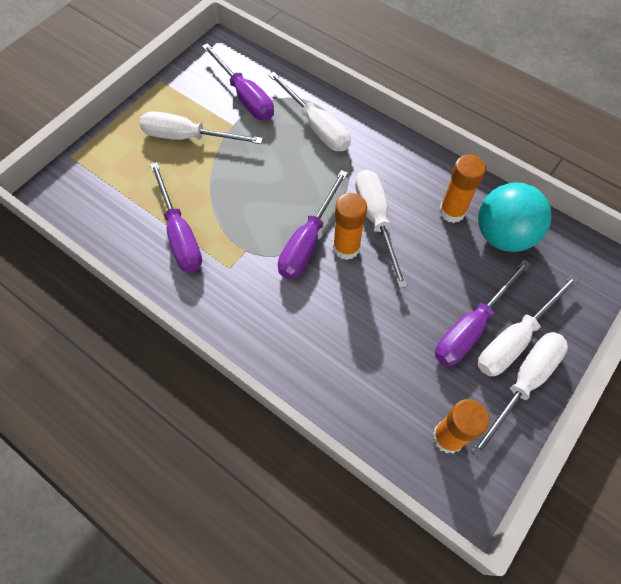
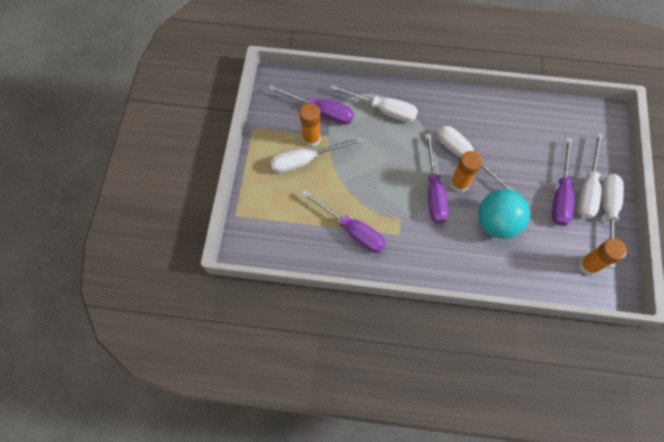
camera: 30 degrees left, 5 degrees up
orange glue stick [439,154,486,223] -> orange glue stick moved to [299,103,321,147]
turquoise ball [478,182,551,252] -> turquoise ball moved to [478,189,530,239]

